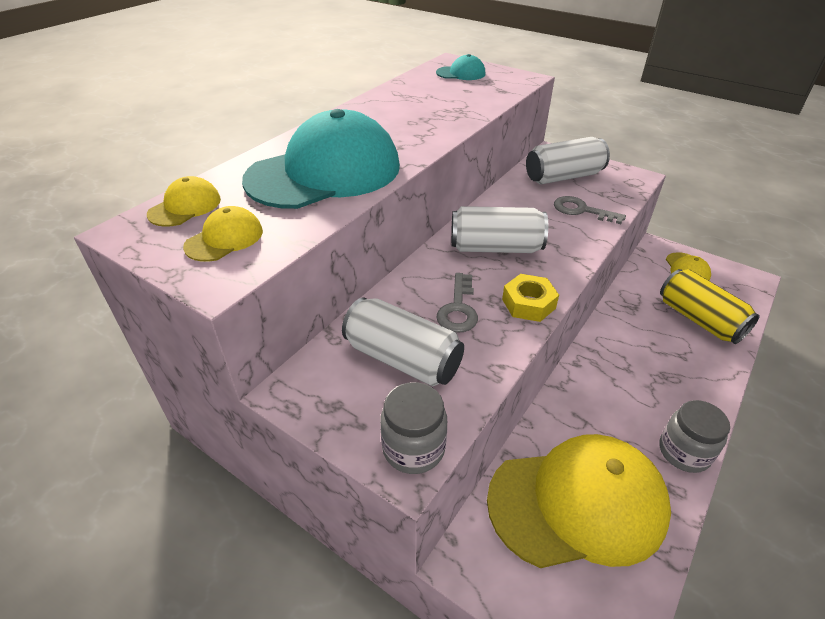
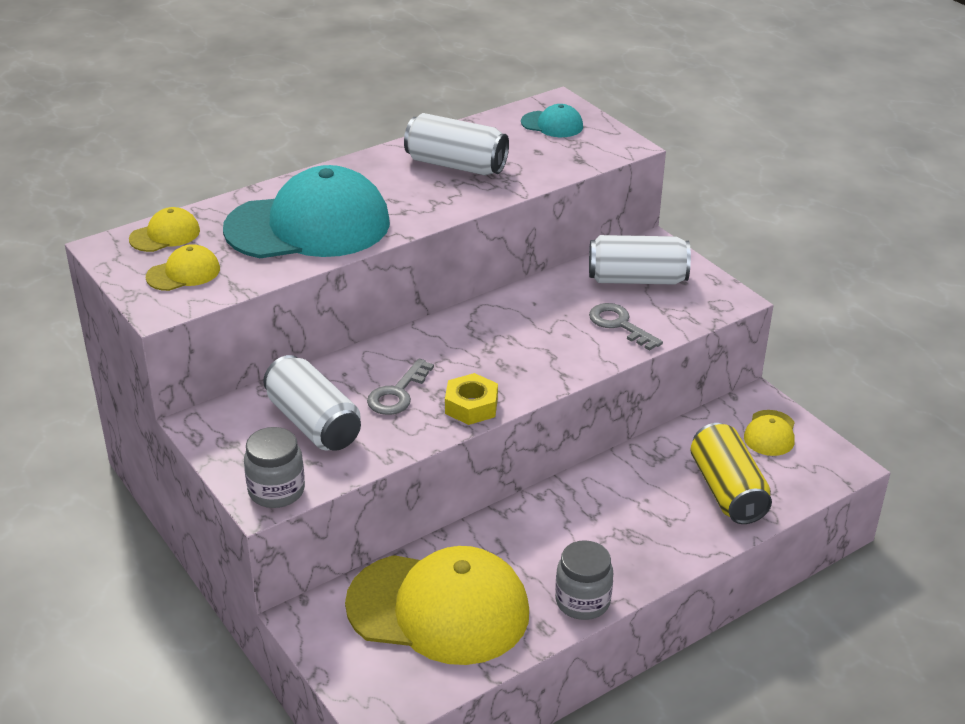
camera: 20 degrees right, 5 degrees down
white can [451,206,548,253] -> white can moved to [404,113,509,175]

